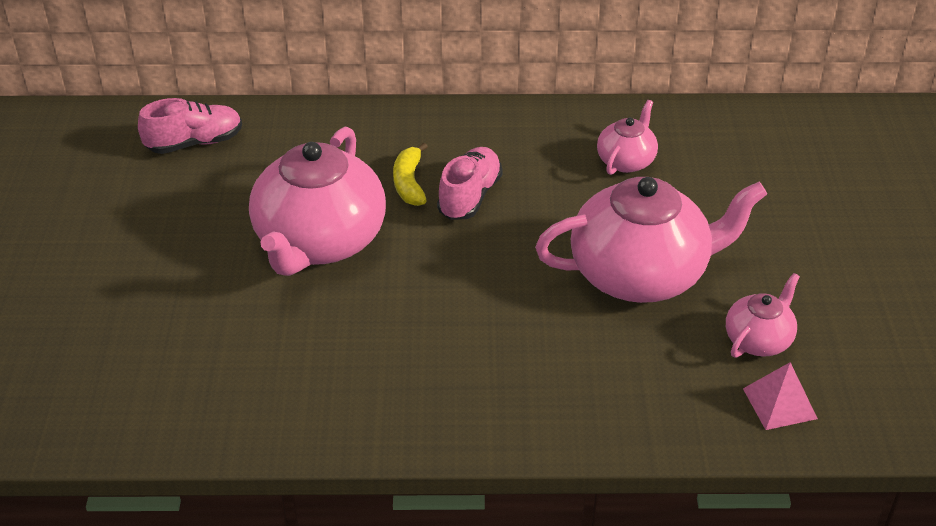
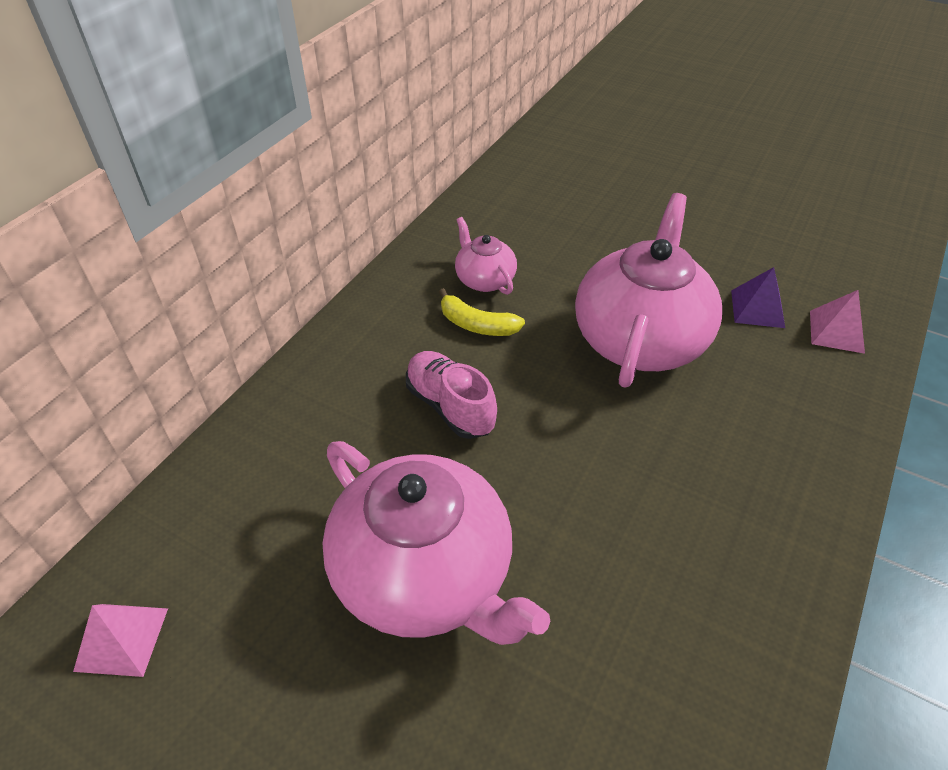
camera: 60 degrees left, 5 degrees up
pink shoe [138,98,242,154] -> pink pyramid [73,604,168,677]
yellow banana [393,143,428,206] -> yellow banana moved to [439,288,525,336]
pink teapot [726,273,800,358] -> purple pyramid [731,267,785,328]

